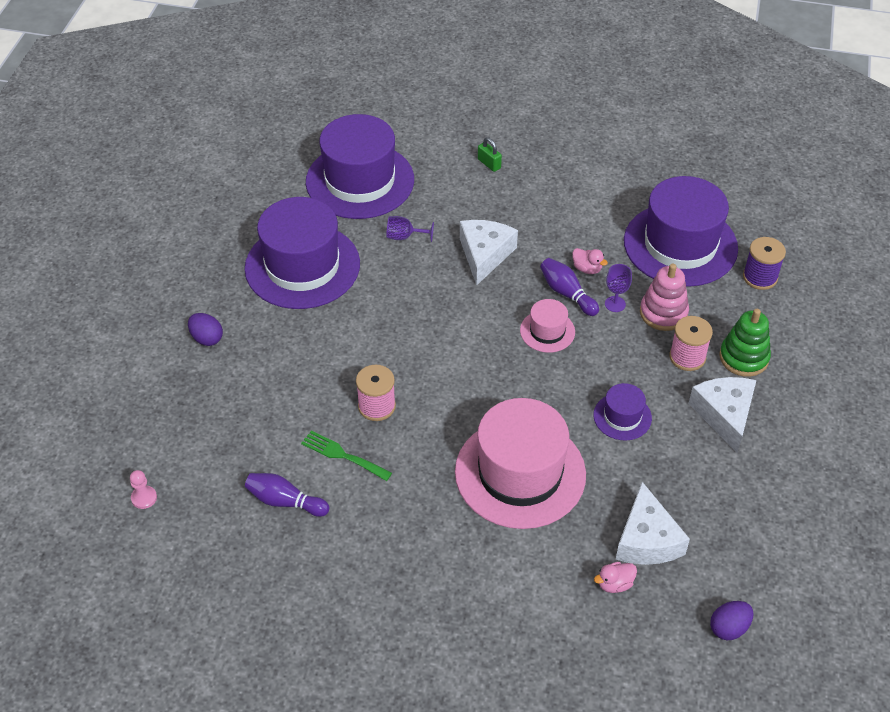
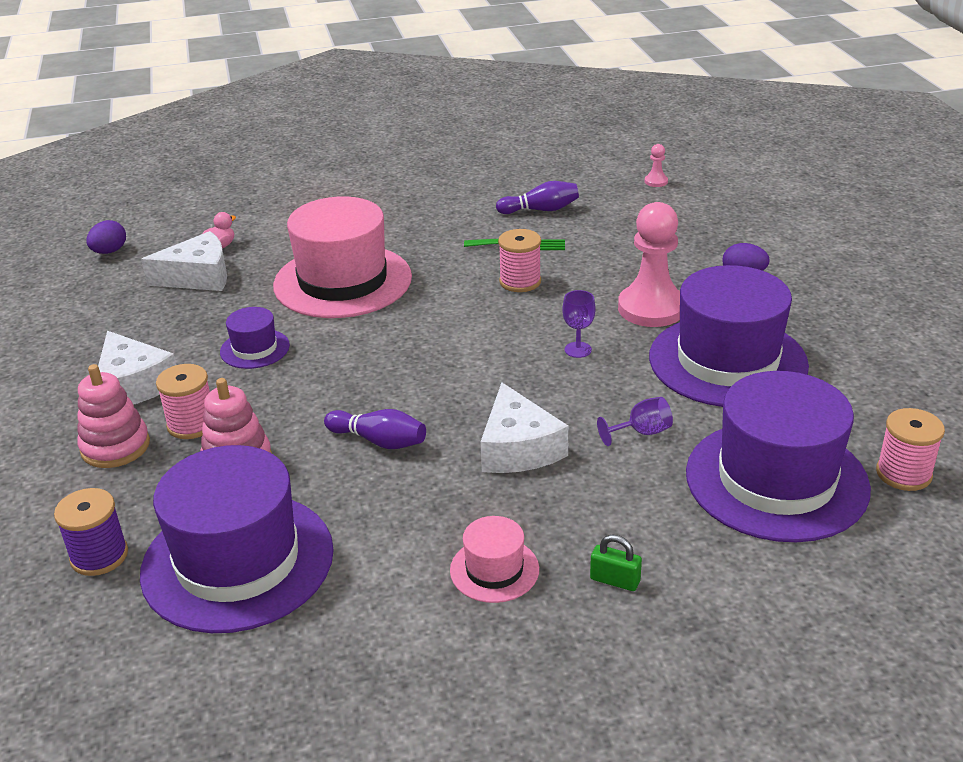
camera: 155 degrees right, 15 degrees down
pink hat [520,299,575,353] -> pink hat moved to [450,516,539,603]
pink duck [572,248,608,274] -> none
purple goblet [605,264,632,312] -> purple goblet moved to [562,290,596,358]
white cheese [616,482,690,565] -> white cheese turned 105 degrees clockwise [141,231,227,291]
green stacking toy [719,309,771,377] -> pink stacking toy [77,364,150,468]
none -> pink pawn [618,202,680,327]
none -> pink spool [876,408,945,491]

